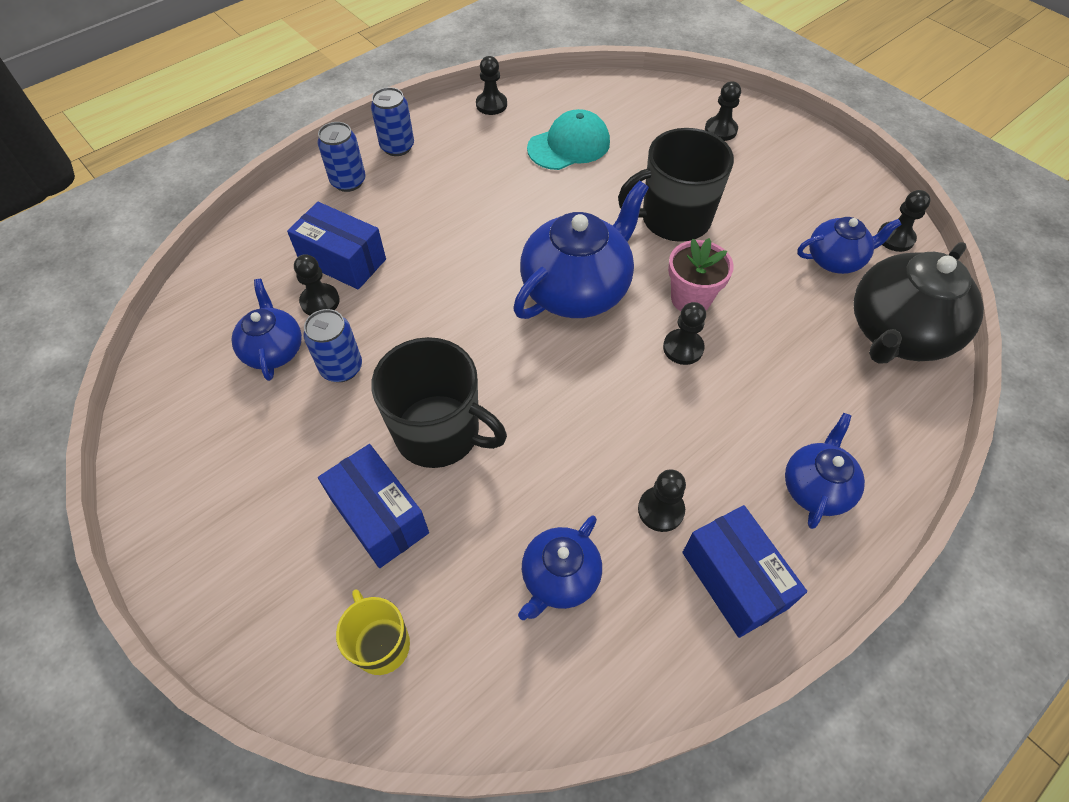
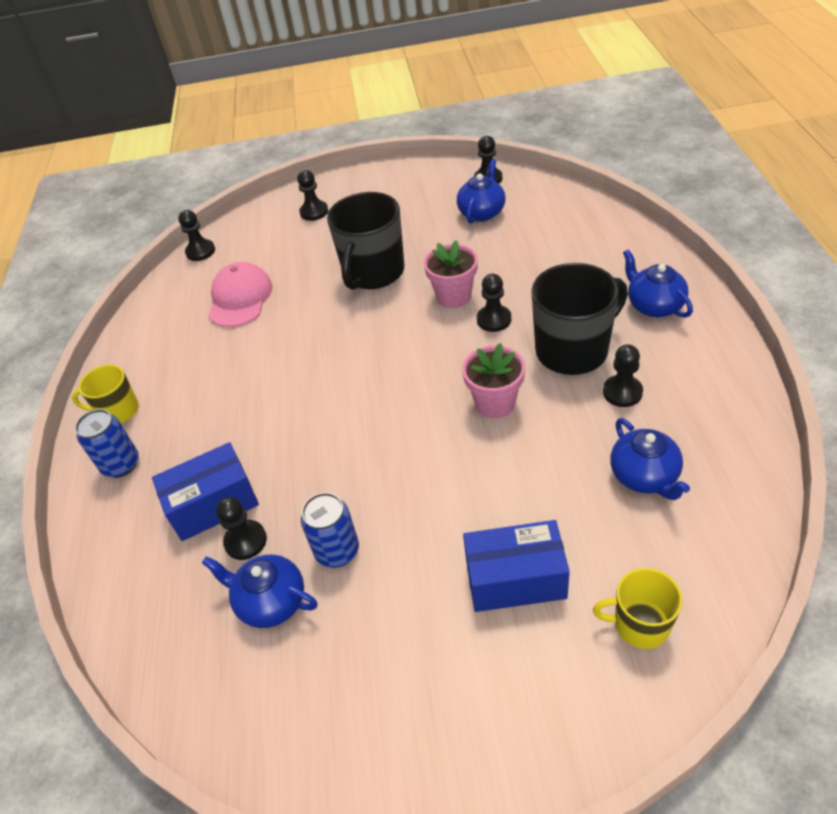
camera: 50 degrees left, 10 degrees down
blue can [371,87,414,156] -> yellow mug [72,365,139,423]
black mug [371,337,507,468] -> black mug moved to [531,263,628,375]
black pawn [476,56,507,115] -> black pawn moved to [178,210,215,261]
blue teapot [513,181,649,319] -> none
turquoise cap [527,109,610,170] -> pink cap [208,262,272,327]
blue box [682,505,807,638] -> none
black teapot [853,242,984,364] -> none
none -> pink flower pot [462,343,525,418]

